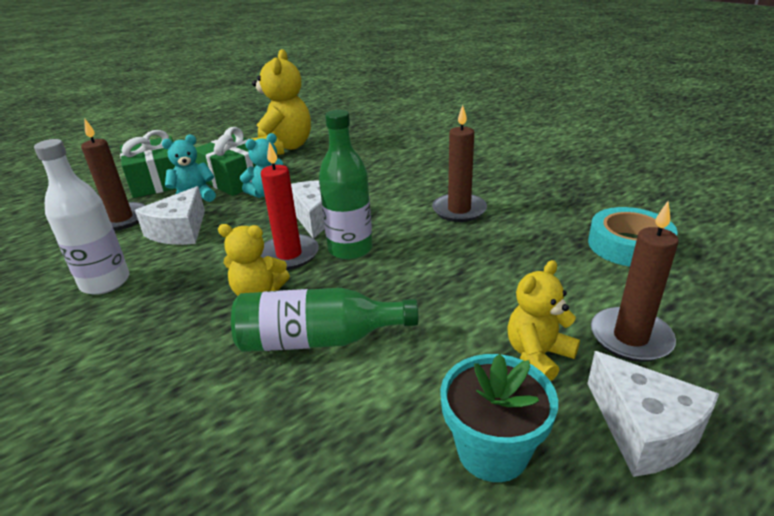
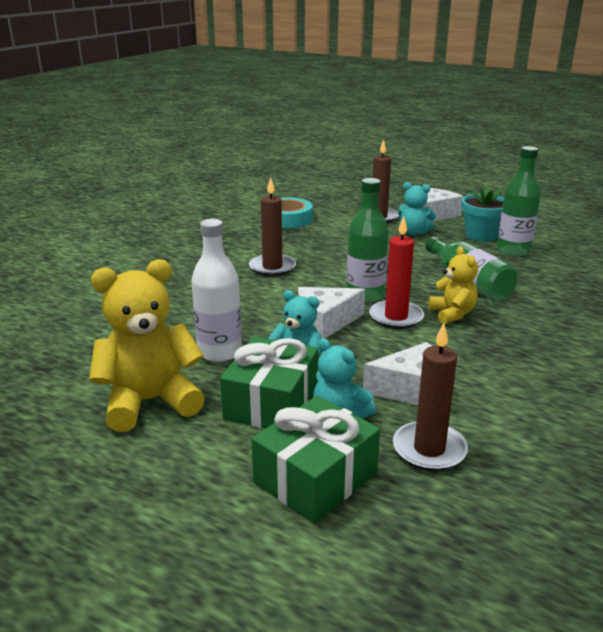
camera: 115 degrees left, 5 degrees down
white bottle [34,139,130,295] -> white bottle moved to [191,219,242,362]
yellow teddy bear [507,260,580,381] -> turquoise teddy bear [398,182,436,235]
none -> green bottle [497,146,541,256]

